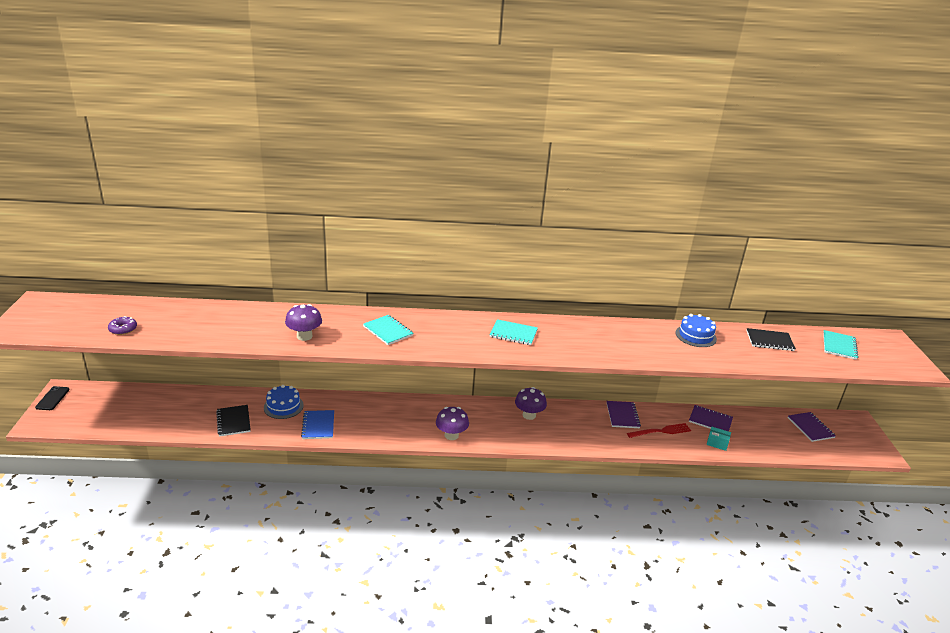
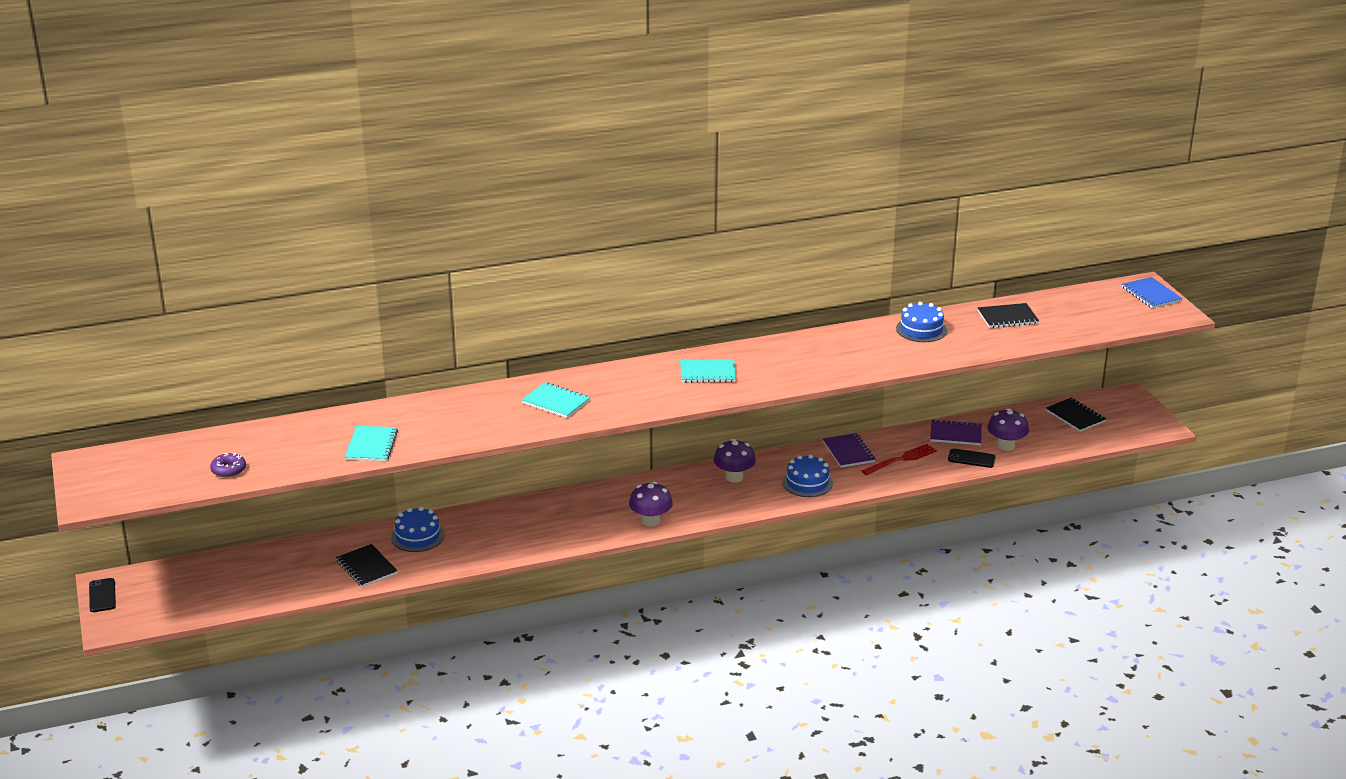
camera: 15 degrees left, 0 degrees up
purple mushroom [285,304,322,341] -> purple mushroom moved to [987,408,1029,451]
blue notebook [301,410,334,439] -> blue notebook moved to [1122,277,1183,308]
turquoise box [707,427,731,451] -> black phone [948,448,996,468]
purple notebook [787,412,836,442] -> black notebook [1046,398,1106,432]
turquoise notebook [823,330,859,360] -> turquoise notebook moved to [345,426,398,461]
none -> blue cake [782,455,833,497]

